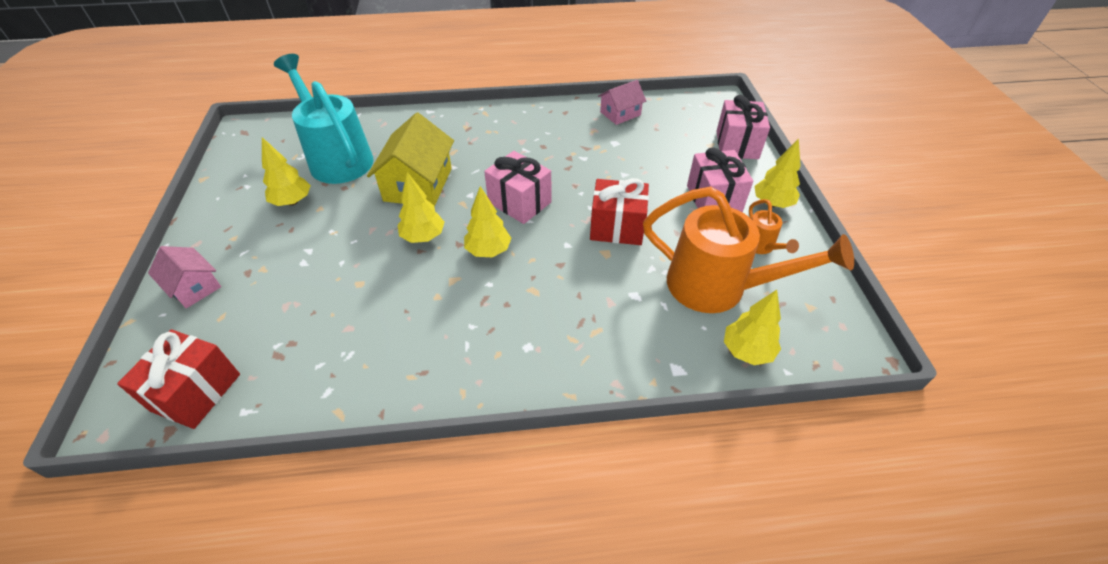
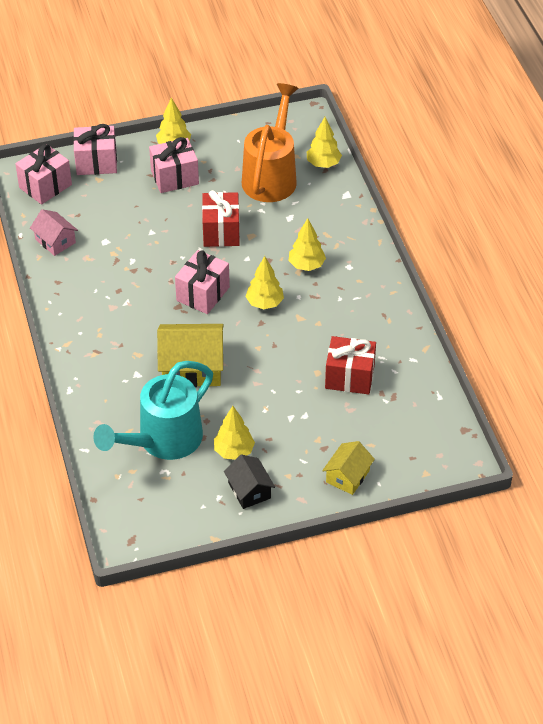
camera: 100 degrees left, 0 degrees up
red gift [117,329,240,429] -> red gift moved to [325,336,376,394]
pink house [148,246,221,308] -> yellow house [322,441,375,495]
yellow tree [398,172,444,243] -> yellow tree moved to [289,218,326,271]
orange watering can [749,199,799,254] -> none
none -> pink gift [15,144,72,205]
none -> black house [224,455,275,509]

